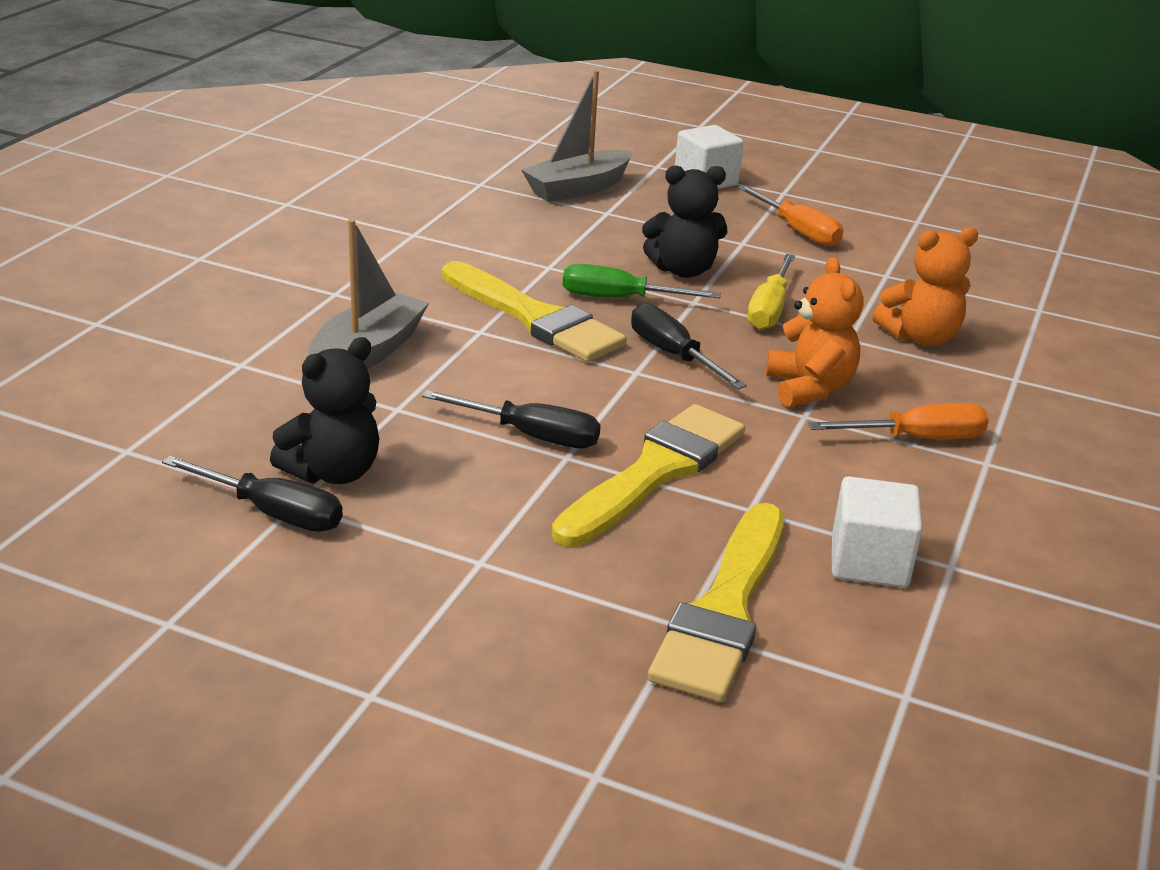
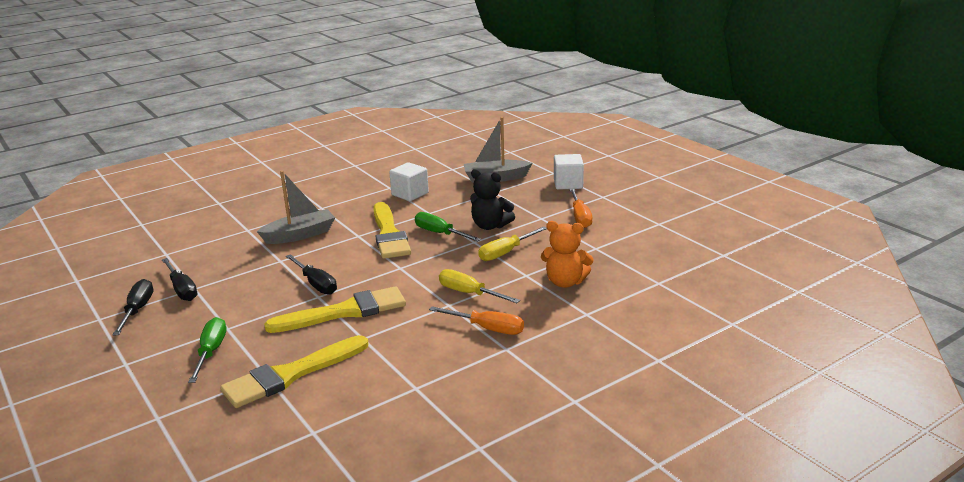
camera: 35 degrees right, 5 degrees down
black teddy bear [270,337,379,484] -> none
black screwdriver [631,303,747,389] -> black screwdriver moved to [113,279,153,336]
orange teddy bear [766,257,863,407] -> yellow screwdriver [439,269,520,303]
white cube [832,476,923,588] -> white cube moved to [389,162,429,201]
none -> green screwdriver [188,317,226,383]

